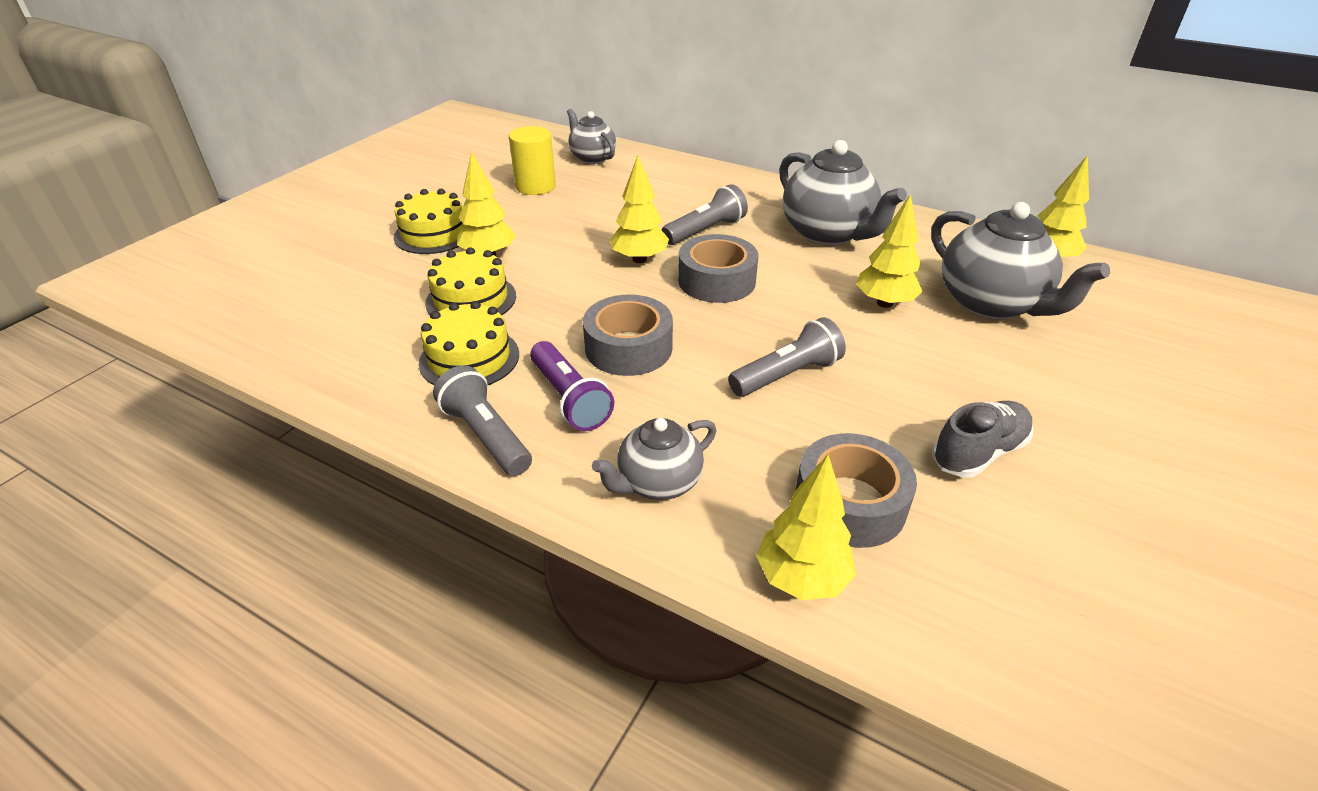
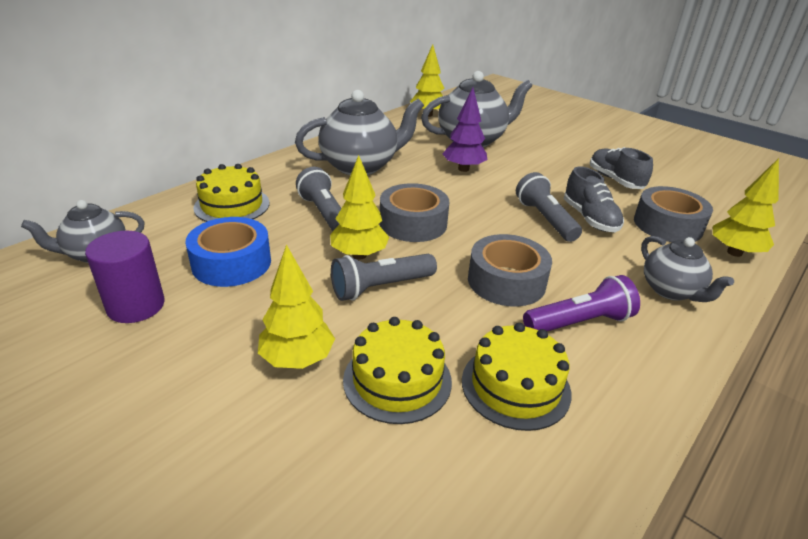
camera: 80 degrees left, 5 degrees down
yellow cake [394,189,464,254] -> yellow cake moved to [193,164,270,222]
grey flashlight [433,365,532,476] -> grey flashlight moved to [331,254,437,301]
yellow cylinder [509,126,556,195] -> purple cylinder [85,231,165,323]
yellow tree [856,194,923,308] -> purple tree [442,87,488,172]
none -> blue tape [185,217,271,287]
none -> grey shoe [564,167,624,232]

